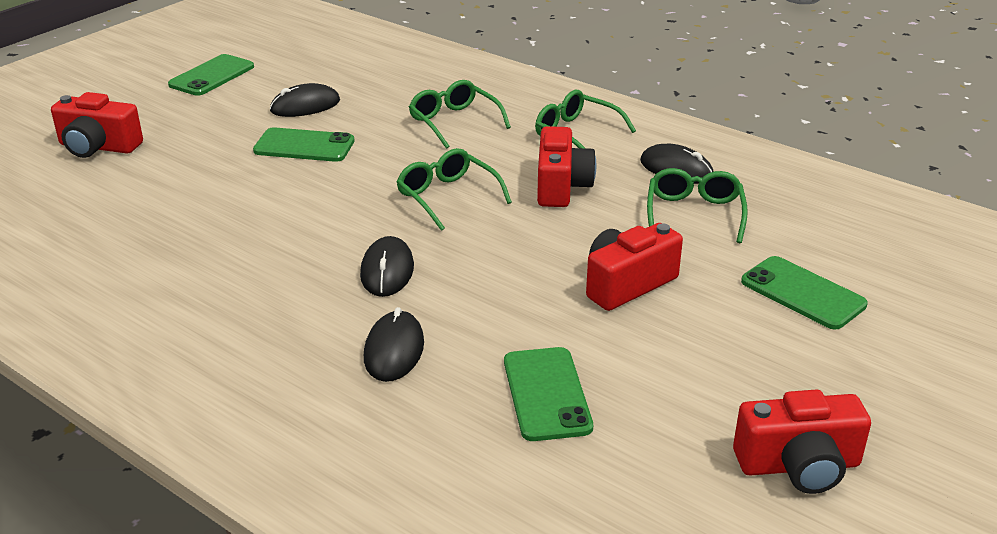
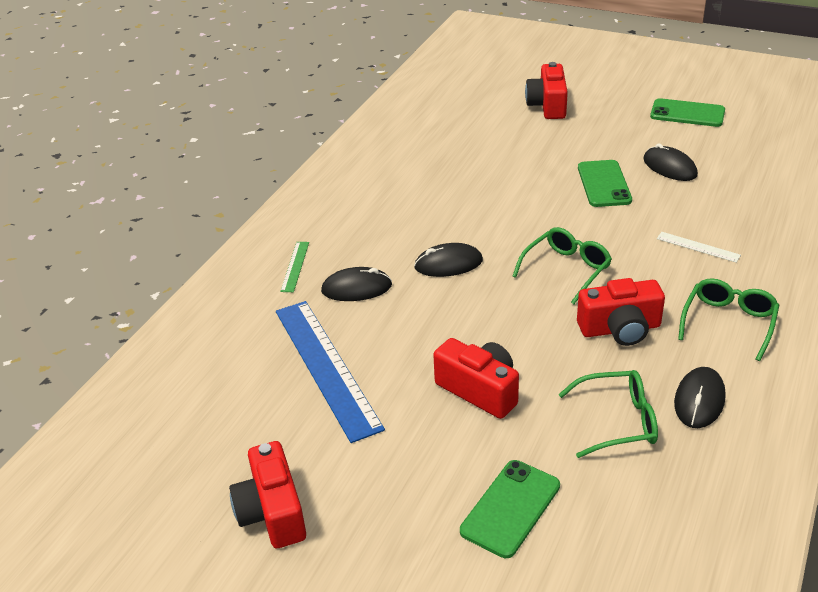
camera: 80 degrees right, 5 degrees up
green glasses [409,80,511,149] -> white ruler [657,232,741,263]
green phone [504,347,593,441] -> blue ruler [276,301,385,443]
none -> green ruler [280,242,309,292]

